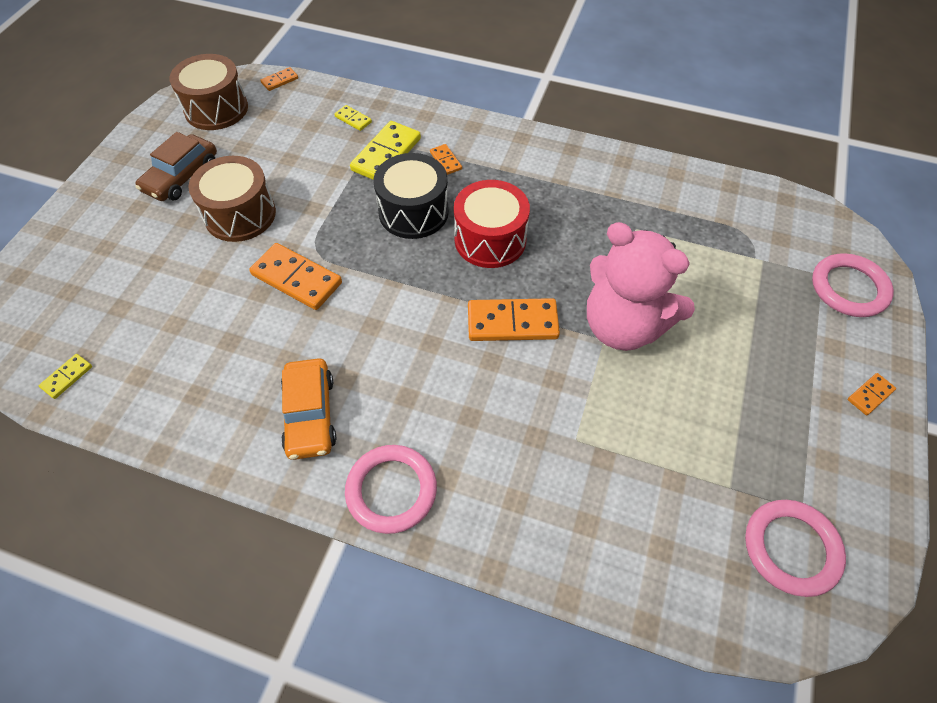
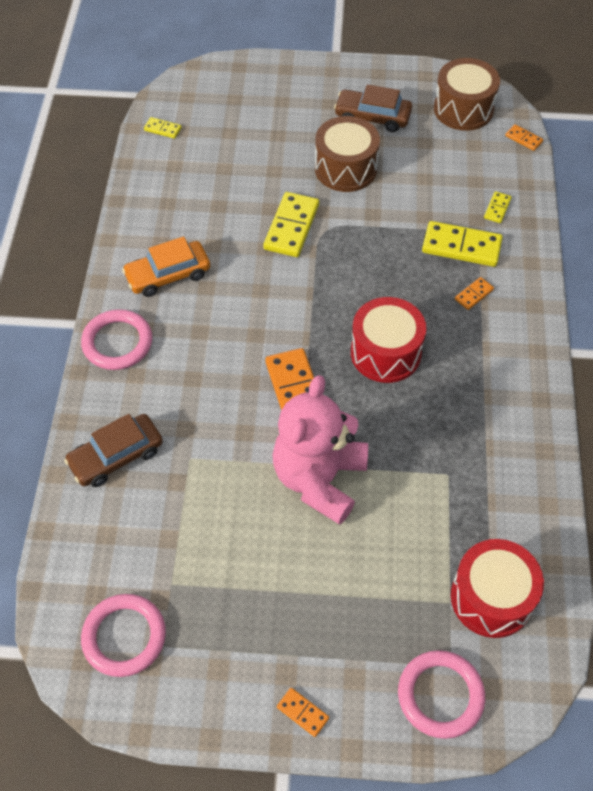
camera: 75 degrees right, 0 degrees up
orange domino [249,243,342,310] -> yellow domino [263,192,319,257]
black drum [373,153,449,239] -> none
none -> brown car [64,414,163,487]
none -> red drum [451,539,544,638]

